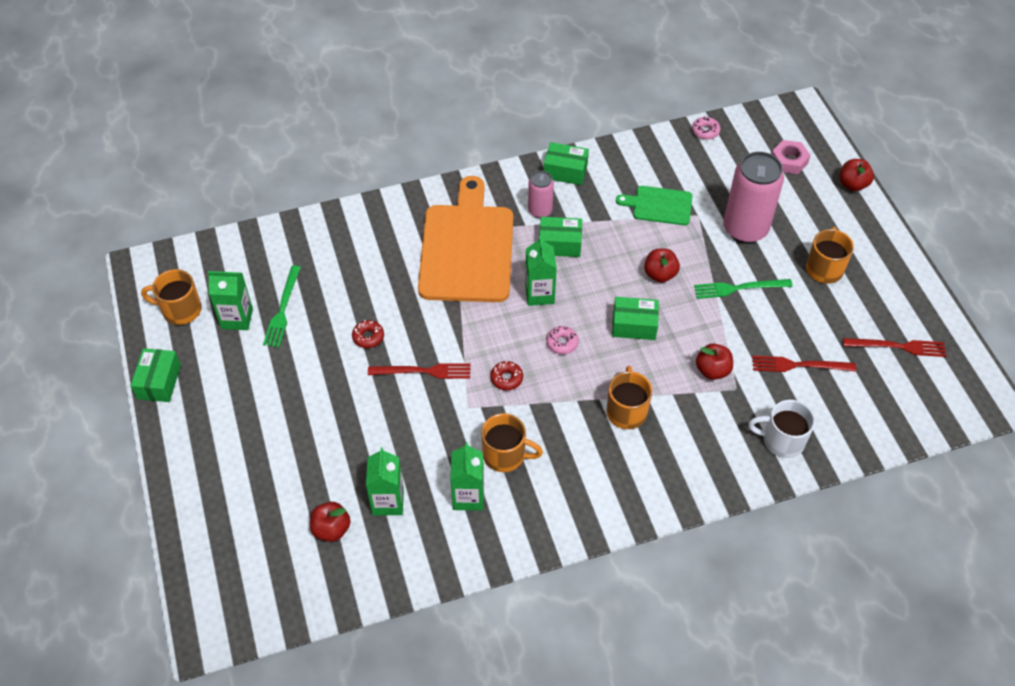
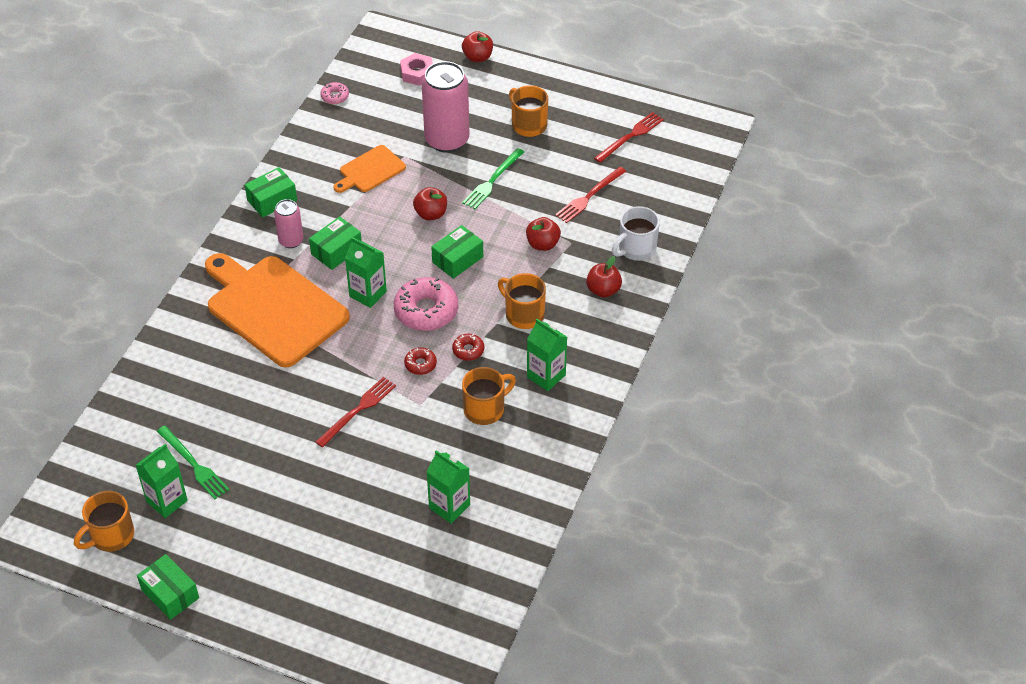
camera: 50 degrees left, 5 degrees down
red apple [310,502,351,542] -> red apple moved to [586,256,622,298]
red donut [352,320,384,348] -> red donut moved to [452,334,484,361]
green carton [450,442,484,511] -> green carton moved to [527,319,567,391]
pink donut [546,326,579,354] -> pink donut [394,277,458,331], size x2.04
green cutting board [616,186,693,225] -> orange cutting board [334,145,406,193]

